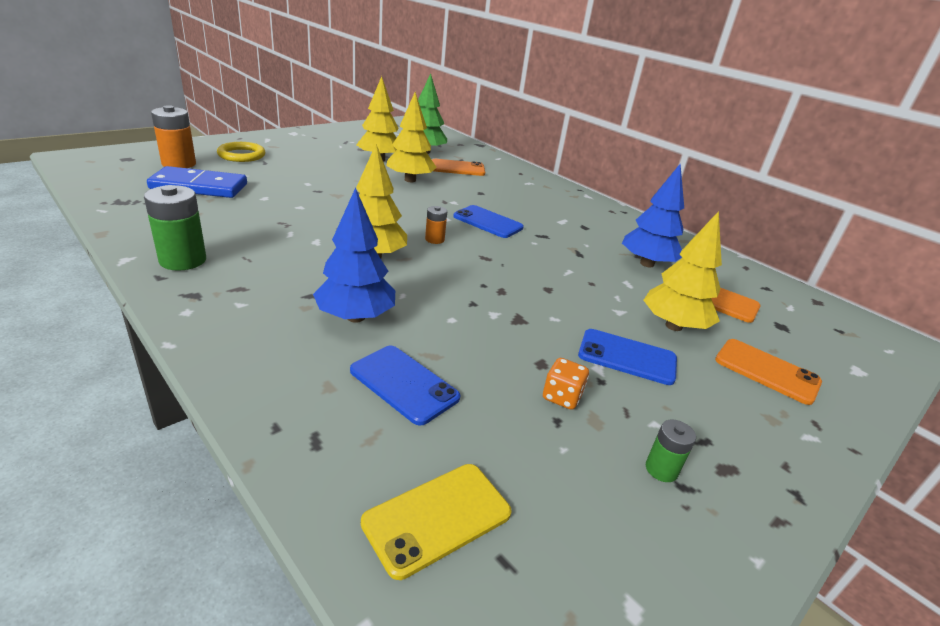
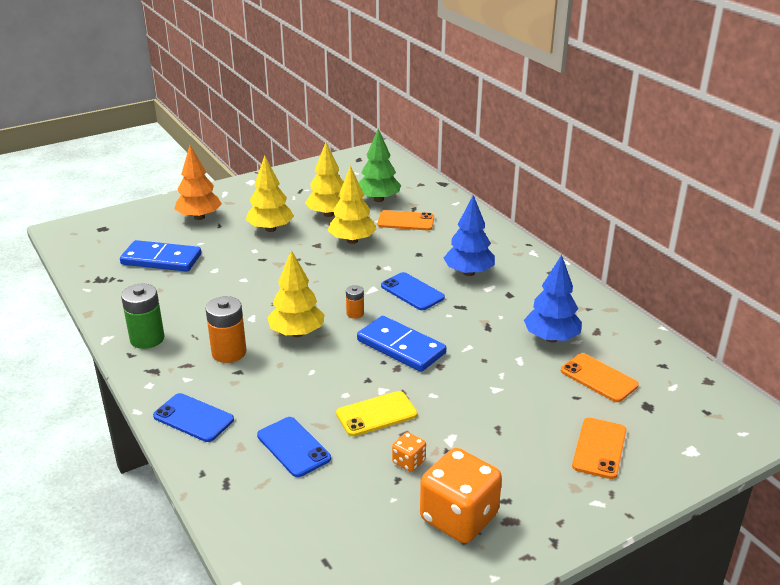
camera: 15 degrees right, 0 degrees up
orange battery [151,105,196,168] -> orange battery moved to [205,296,246,363]
yellow ring [217,142,265,162] -> orange tree [174,145,222,220]
blue tree [313,187,395,323] -> blue tree moved to [444,195,495,276]
yellow phone [361,464,512,580] -> yellow phone moved to [336,391,417,437]
blue phone [578,329,677,385] -> blue phone moved to [153,393,234,442]
yellow tree [644,211,722,331] -> yellow tree moved to [246,155,294,232]
green battery [646,419,696,482] -> orange dice [420,448,502,543]
orange phone [715,339,822,405] -> orange phone turned 60 degrees clockwise [572,418,626,479]
none -> blue domino [357,316,446,372]

